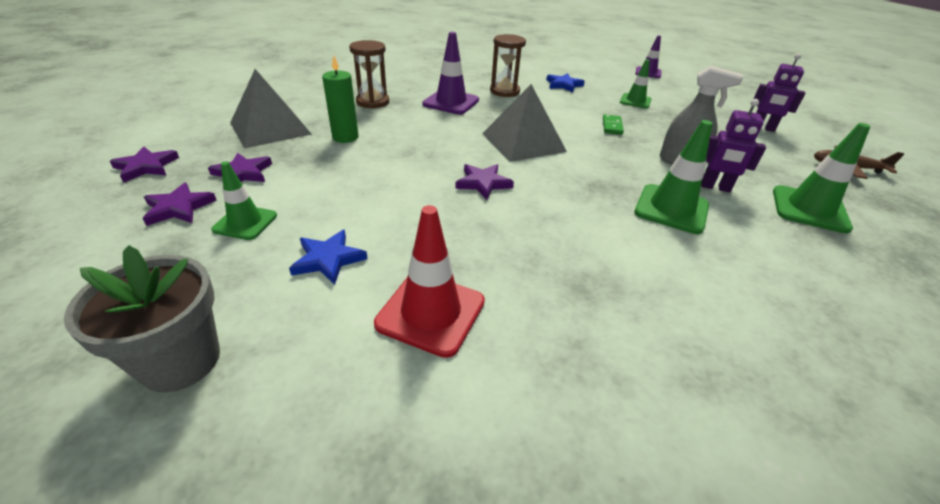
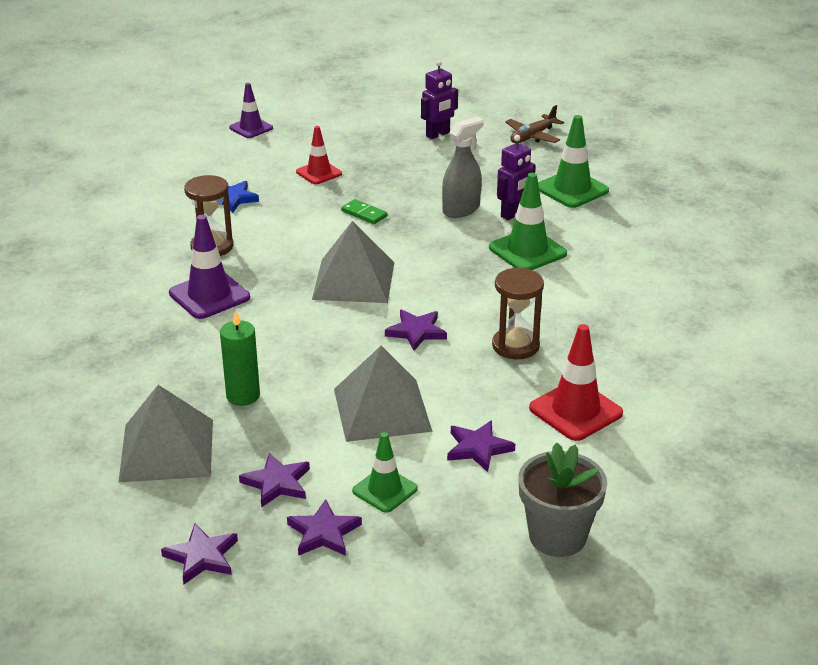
camera: 60 degrees left, 5 degrees down
blue star [289,230,368,285] -> purple star [447,420,515,472]
brown hourglass [349,40,389,109] -> brown hourglass moved to [492,268,544,359]
green traffic cone [620,59,651,108] -> red traffic cone [296,126,342,184]
none -> grey pyramid [334,346,433,442]

